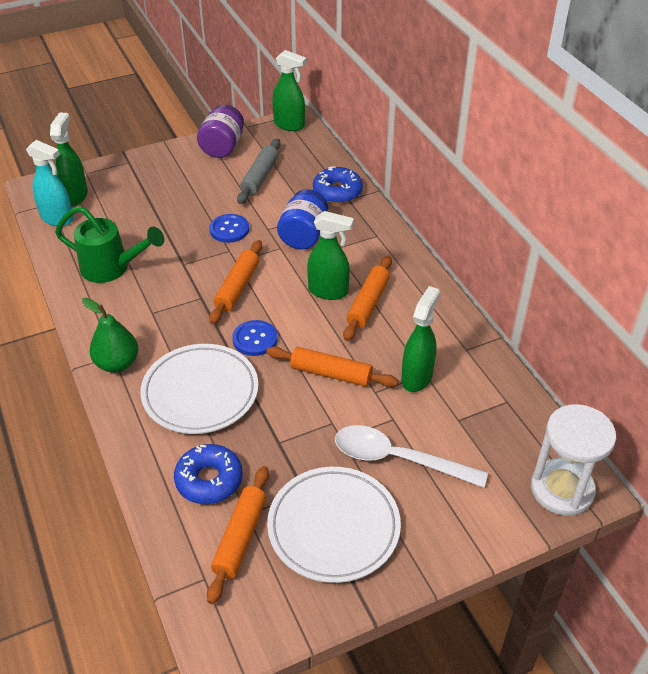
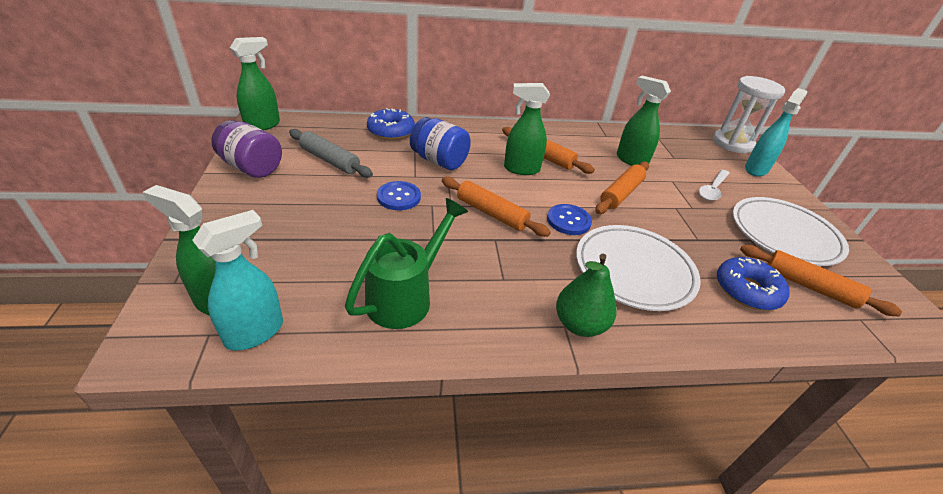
camera: 75 degrees left, 5 degrees down
green spray bottle [307,211,354,300] -> green spray bottle turned 120 degrees counterclockwise [504,83,550,175]
white spoon [335,425,488,488] -> white spoon [699,170,730,201], size x0.64
none -> turquoise spray bottle [745,88,807,176]

